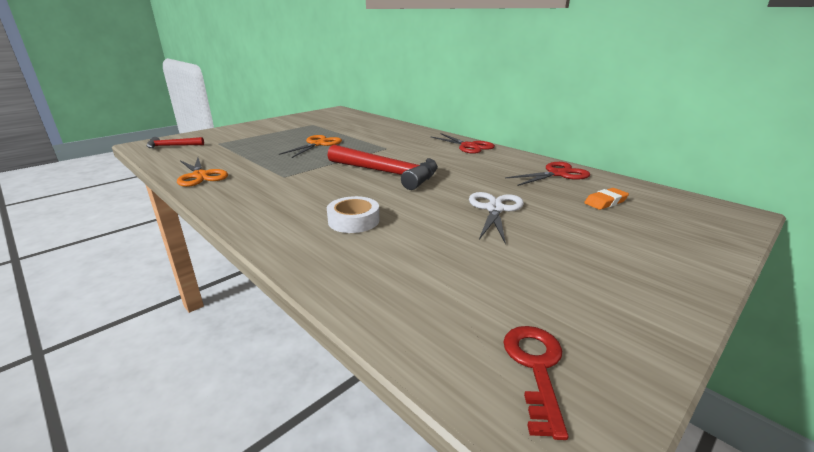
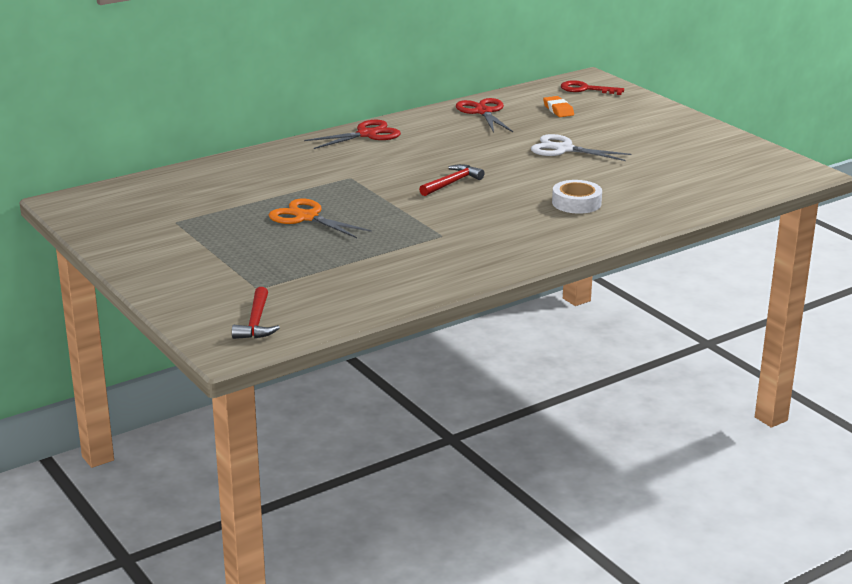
camera: 80 degrees left, 0 degrees up
orange scissors [177,158,228,187] -> none
red hammer [327,145,438,190] -> red hammer [419,164,485,196], size x0.51
red key [503,326,568,440] -> red key moved to [561,80,624,95]

